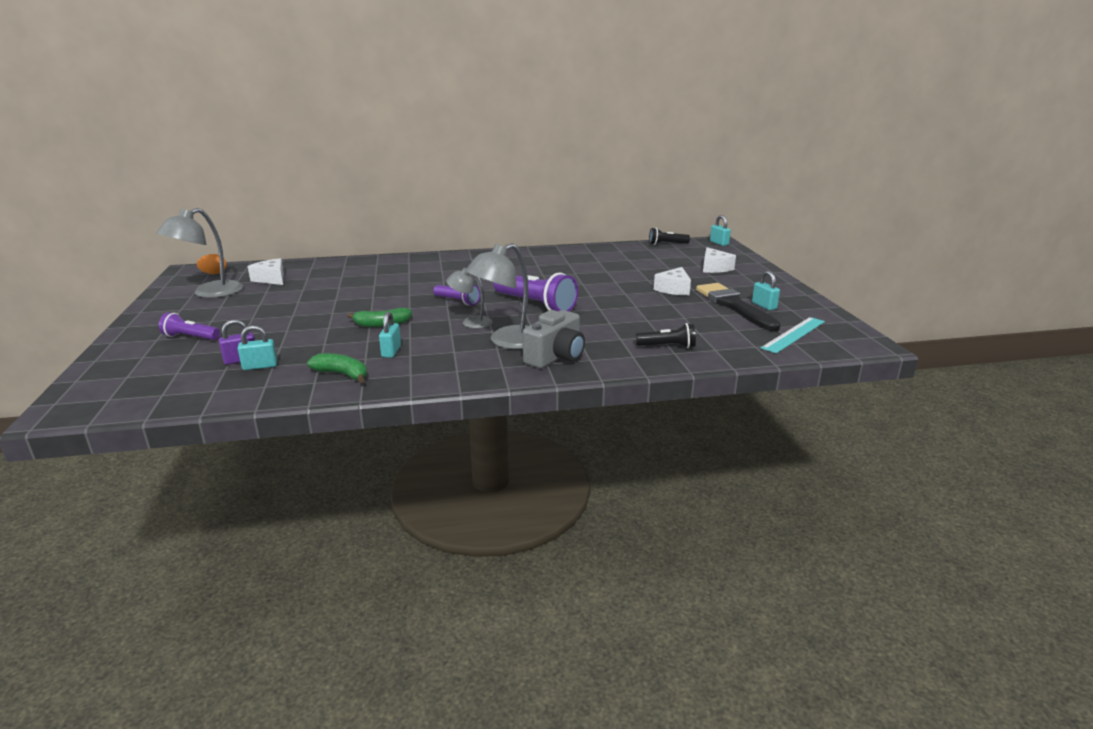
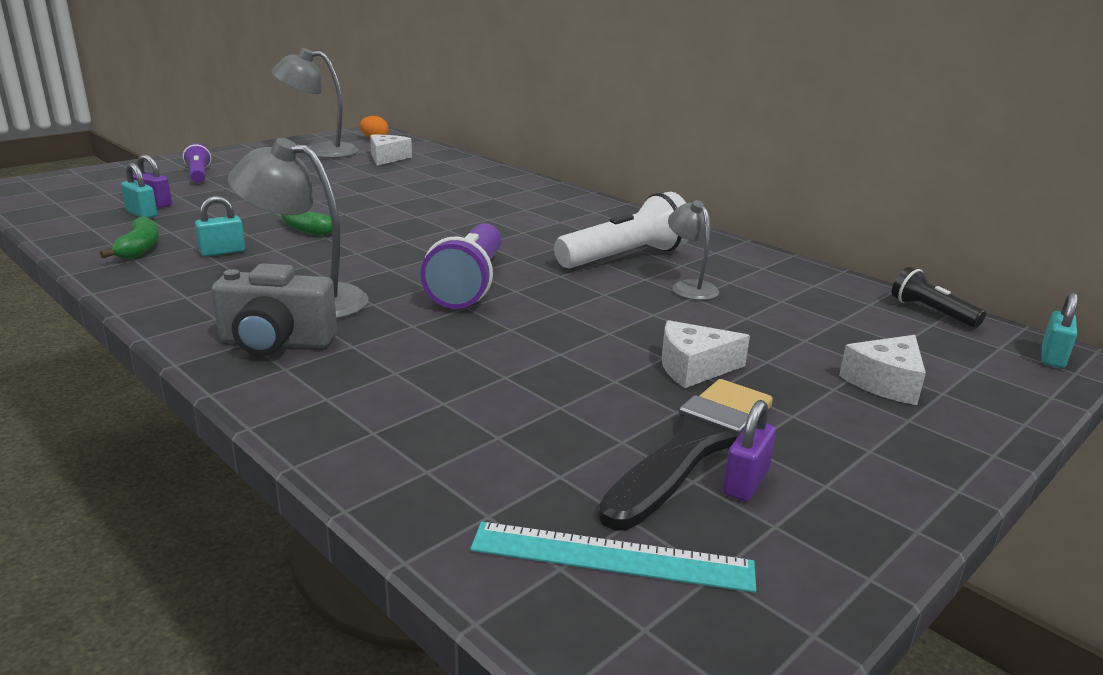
camera: 55 degrees right, 0 degrees up
purple flashlight [433,285,480,306] -> none
grey lamp [446,268,493,329] -> grey lamp moved to [668,200,719,300]
black flashlight [636,323,696,348] -> none
turquoise padlock [752,271,780,310] -> purple padlock [723,400,776,502]
none -> white flashlight [554,192,688,268]

